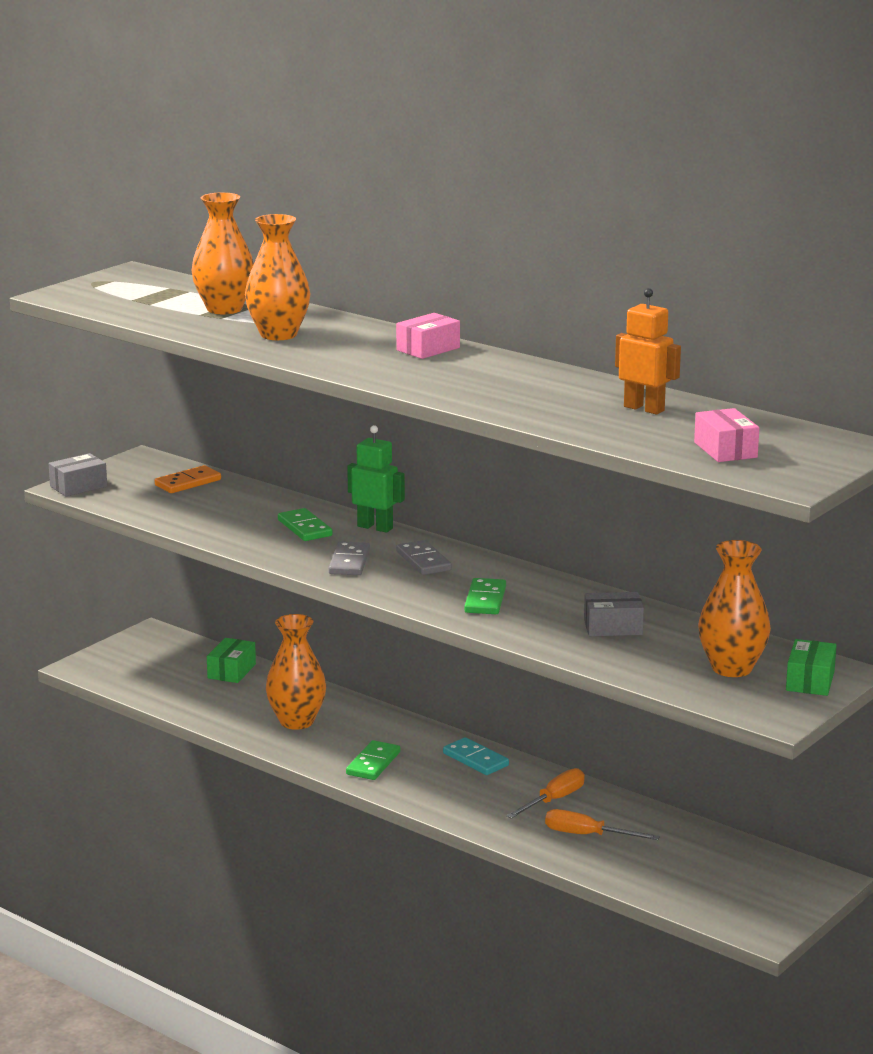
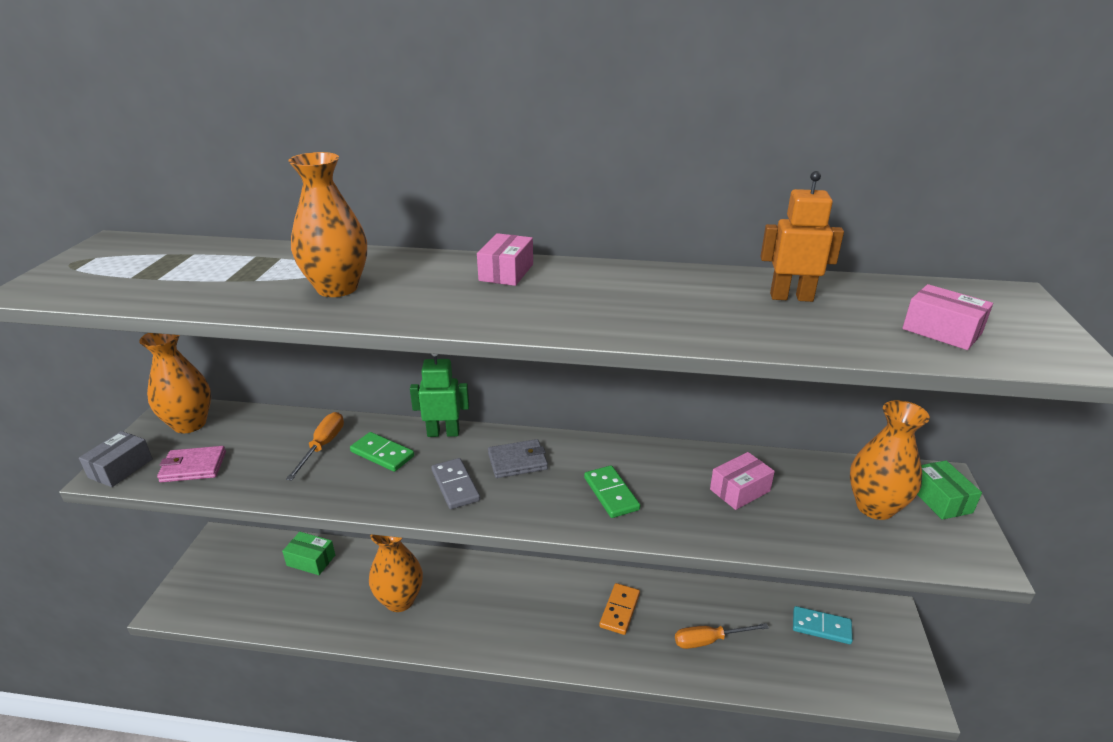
camera: 30 degrees left, 10 degrees up
orange domino [155,465,221,493] -> orange domino moved to [599,583,640,635]
orange vase [192,192,254,314] -> orange vase moved to [139,333,211,433]
green box [207,638,256,683] -> green box turned 60 degrees counterclockwise [282,532,335,575]
green domino [346,740,400,780] -> none
grey domino [396,540,452,575] -> grey wallet [488,439,548,478]
turquoise domino [443,737,509,775] -> turquoise domino moved to [793,606,853,644]
orange screwdriver [506,768,585,819] -> orange screwdriver moved to [286,412,344,480]
grey box [584,592,644,636] -> pink box [710,452,775,510]
none -> pink wallet [157,446,226,482]

